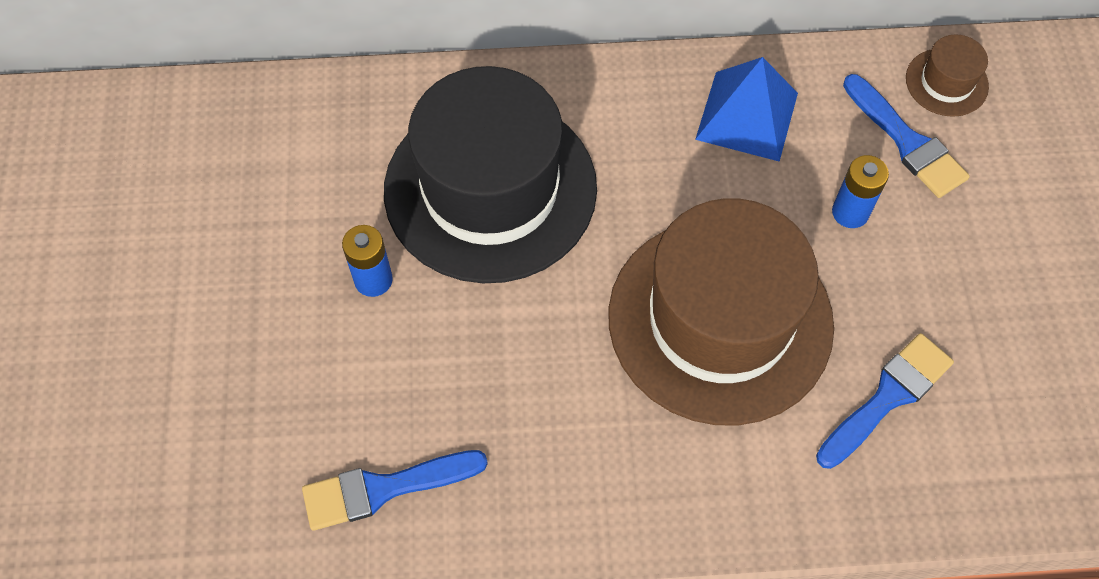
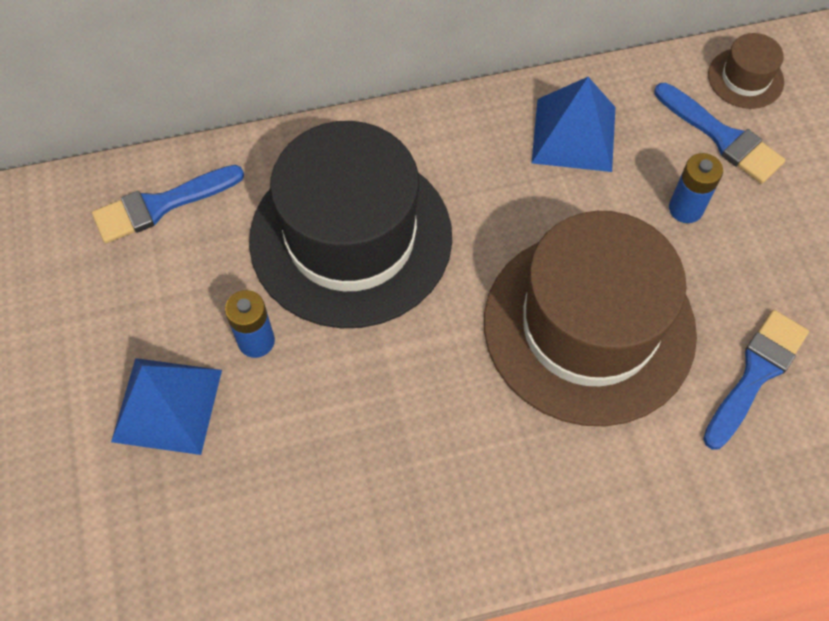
camera: 10 degrees left, 0 degrees up
blue brush [302,450,488,531] -> blue brush moved to [92,165,244,243]
none -> blue pyramid [111,358,222,455]

